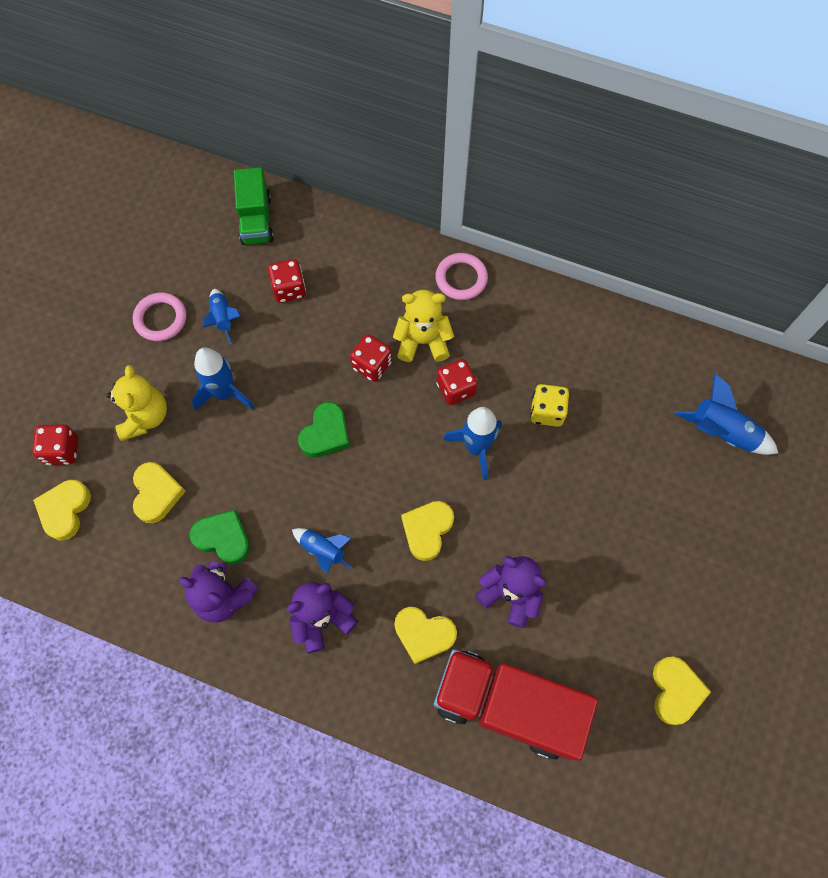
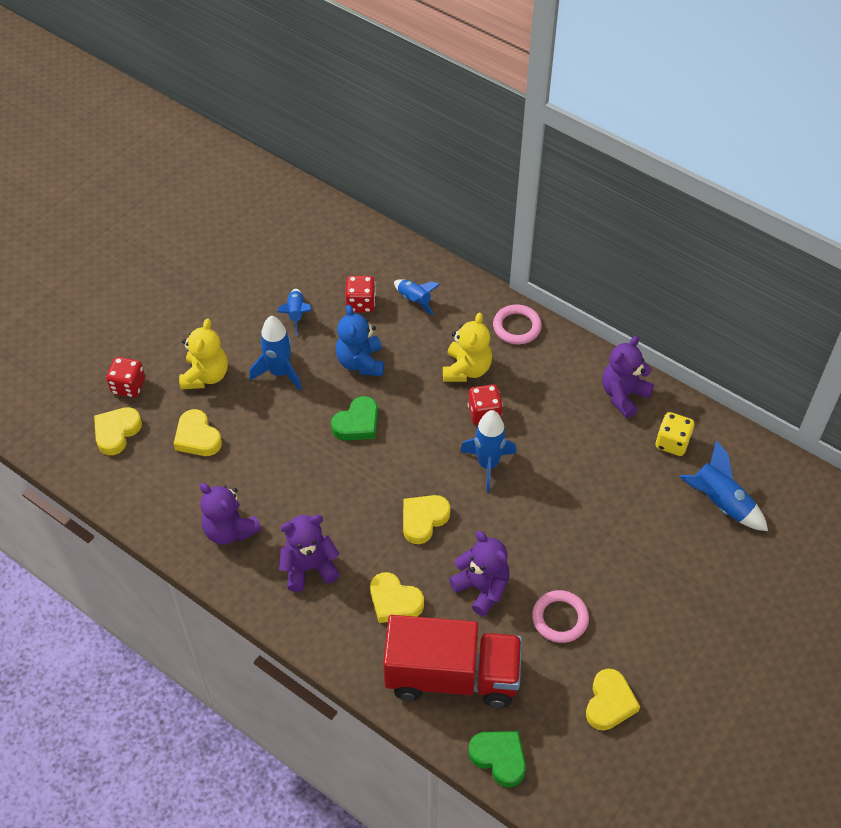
camera: 15 degrees right, 15 degrees down
pink ring [133,292,186,341] -> pink ring moved to [532,590,589,643]
yellow heart [133,462,186,523] -> yellow heart turned 135 degrees clockwise [174,409,222,456]
green heart [190,509,250,564] -> green heart moved to [468,731,526,787]
green truck [234,167,274,245] -> none
blue rocket [292,528,352,574] -> blue rocket moved to [394,279,440,316]
red dice [350,334,392,382] -> none
yellow teddy bear [393,290,454,362] -> yellow teddy bear turned 90 degrees clockwise [443,313,492,382]
red truck [434,649,598,761] -> red truck turned 150 degrees clockwise [383,615,522,708]
yellow dice [530,384,569,427] -> yellow dice moved to [655,412,694,456]
none -> blue teddy bear [336,305,384,376]
none -> purple teddy bear [602,336,654,418]

